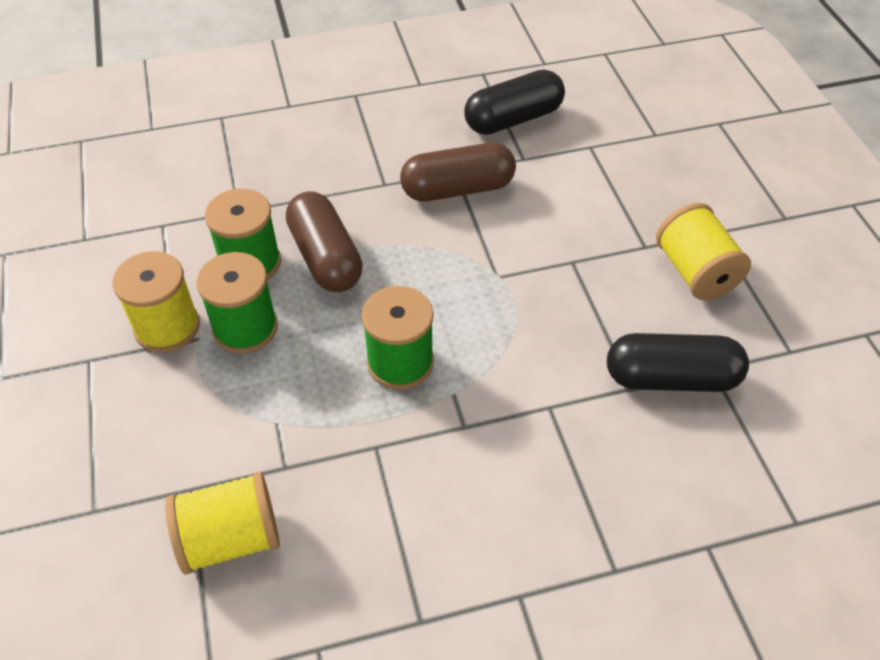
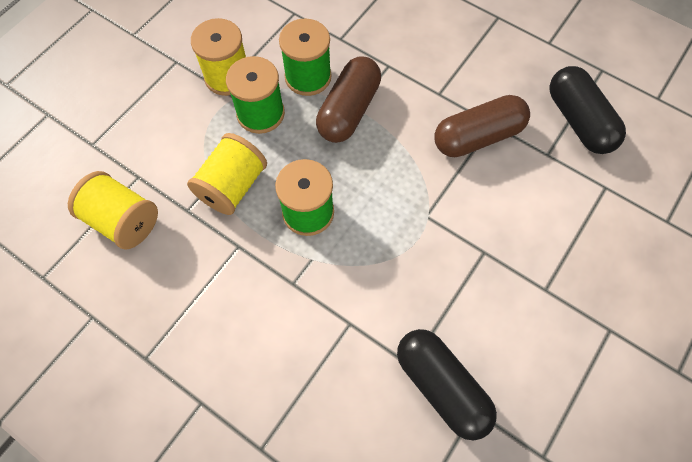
camera: 50 degrees right, 15 degrees up
brown capsule [400,143,516,201] -> brown capsule turned 60 degrees counterclockwise [434,95,530,157]
black capsule [464,70,565,135] -> black capsule turned 45 degrees clockwise [549,66,626,154]
yellow spool [656,203,751,300] -> yellow spool moved to [187,133,267,215]

